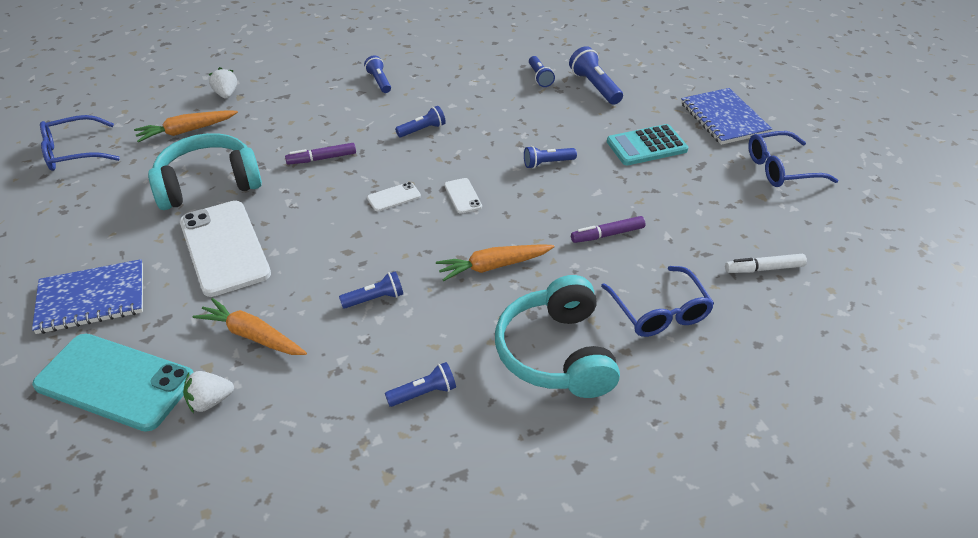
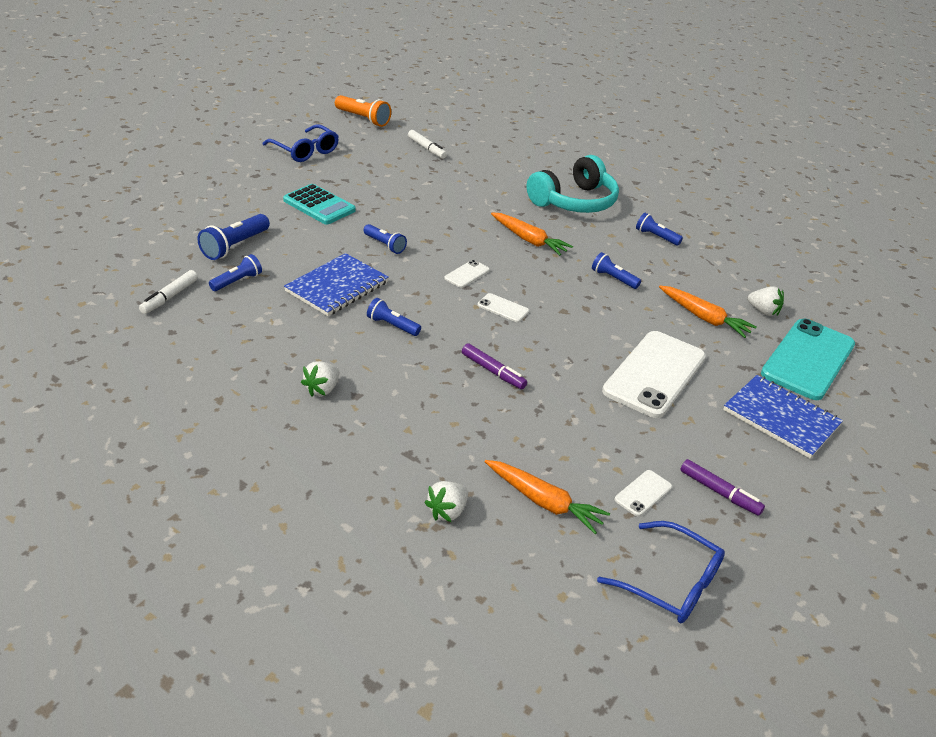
camera: 125 degrees left, 5 degrees down
turquoise phone [32,334,194,432] -> turquoise phone turned 45 degrees clockwise [761,319,855,400]
turquoise headphones [148,133,262,210] -> none
orange carrot [192,298,307,355] -> orange carrot turned 45 degrees counterclockwise [659,286,757,338]
blue flashlight [364,55,391,93] -> white strawberry [301,361,339,396]
purple marker [571,216,646,243] -> purple marker moved to [680,459,765,516]
blue glasses [601,266,714,337] -> none
blue notebook [681,88,772,145] -> blue notebook moved to [284,253,389,316]
none -> white marker [139,270,198,314]
none -> orange flashlight [335,95,391,127]
none -> white phone [615,470,672,516]

